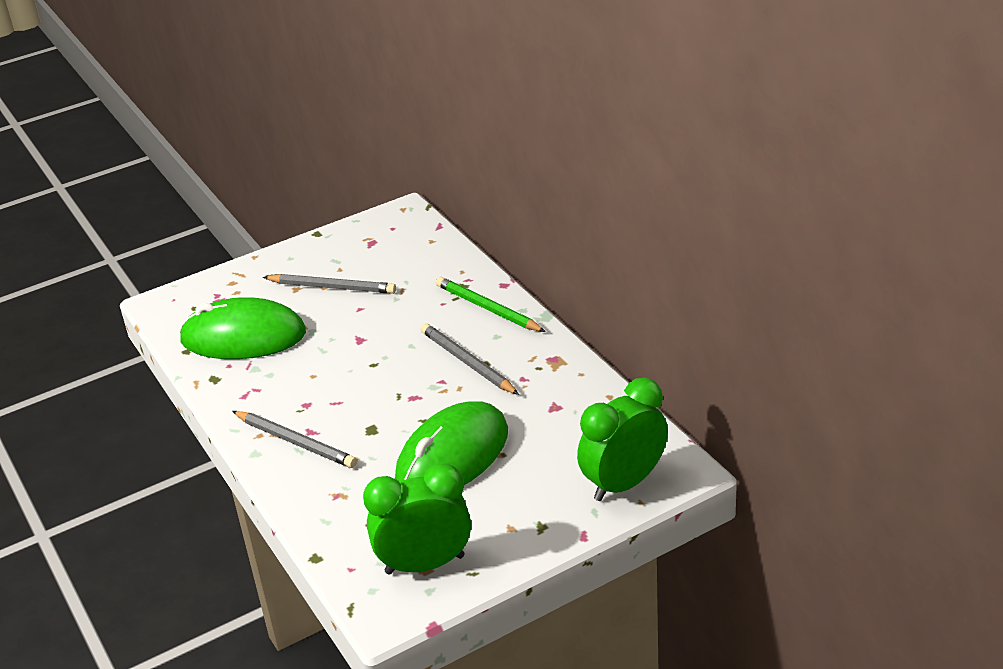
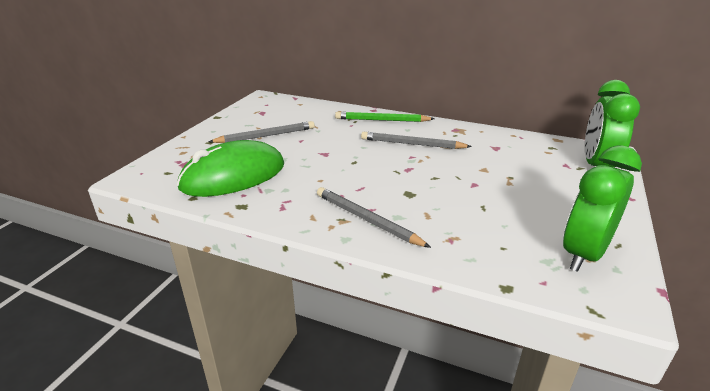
camera: 40 degrees left, 5 degrees down
grey pencil [232,411,357,468] -> grey pencil turned 135 degrees counterclockwise [317,187,431,248]
green mouse [395,402,508,485] -> none

